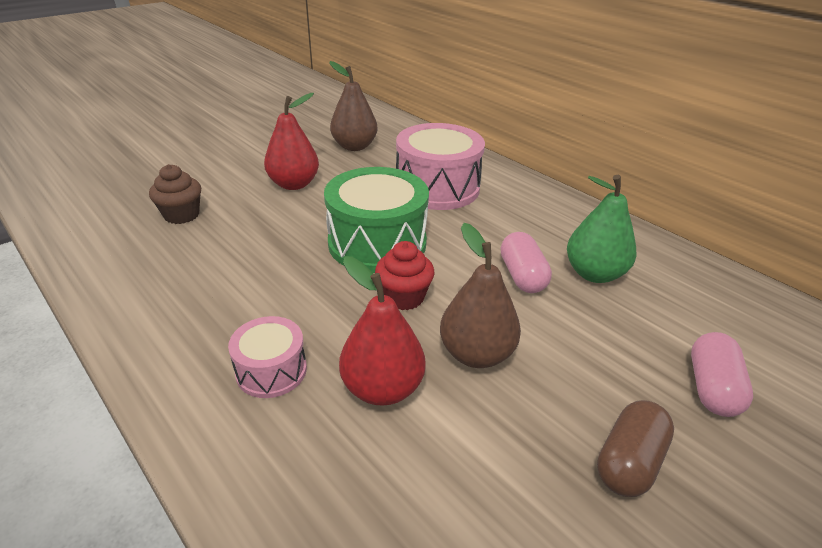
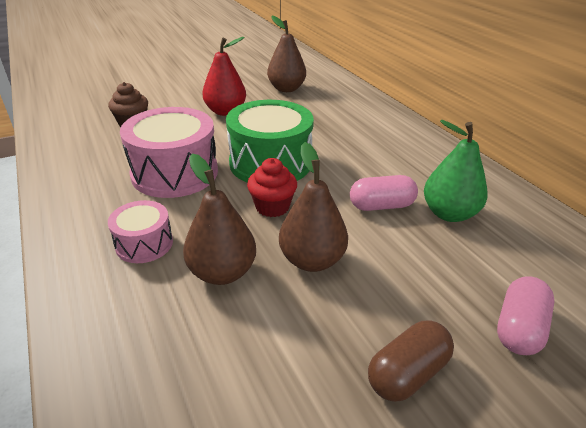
camera: 15 degrees right, 0 degrees up
red pear [339,256,426,405] -> brown pear [183,154,256,285]
pink drum [396,123,485,210] -> pink drum moved to [120,107,218,198]
pink capsule [501,232,552,293] -> pink capsule turned 75 degrees clockwise [350,175,418,211]

